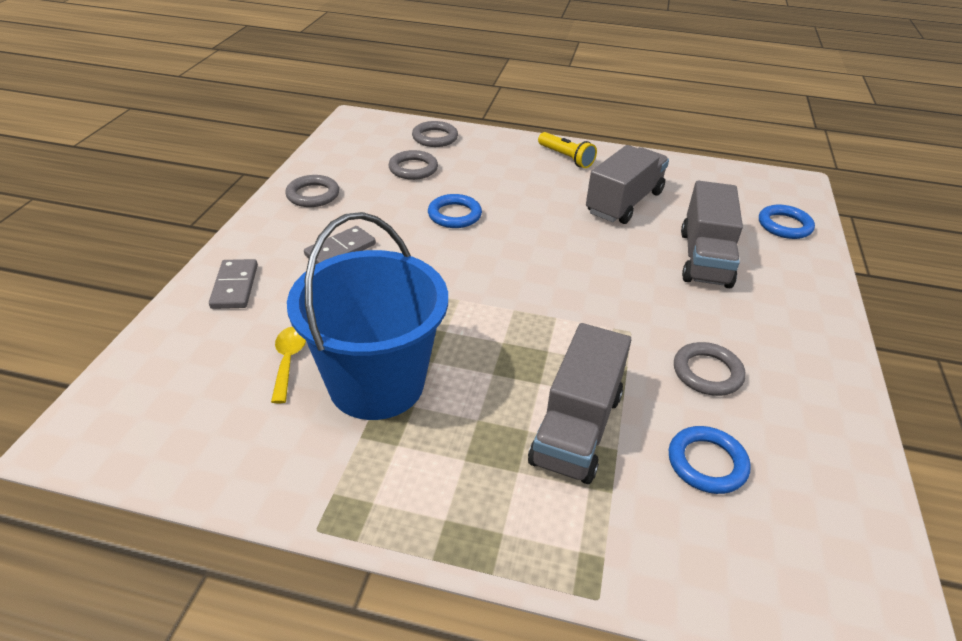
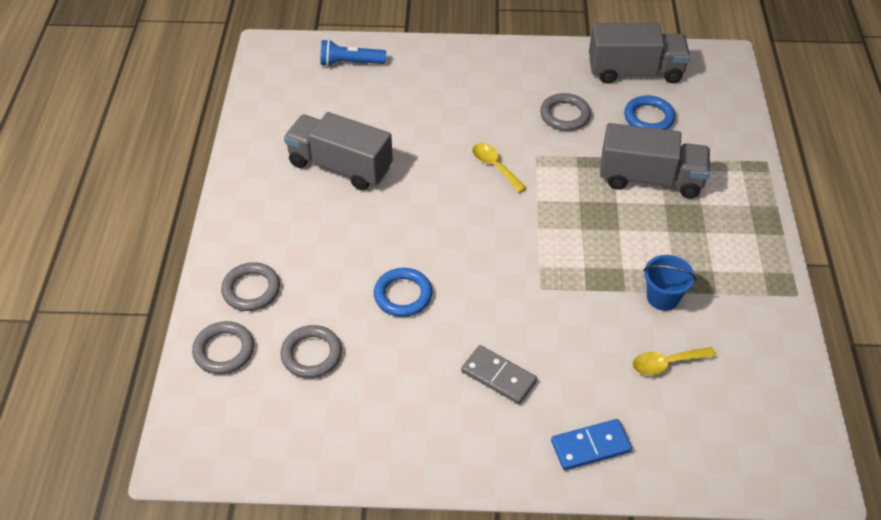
camera: 100 degrees left, 10 degrees up
grey domino [209,259,258,309] -> blue domino [551,419,632,470]
grey ring [285,175,339,207] -> grey ring moved to [221,262,280,311]
blue bucket [287,212,448,420] -> blue bucket [643,255,696,311], size x0.42
yellow flashlight [538,132,597,168] -> none
grey truck [681,181,743,288] -> grey truck moved to [589,23,690,84]
blue ring [759,205,815,239] -> blue flashlight [321,40,386,66]
none -> yellow spoon [472,143,526,193]

